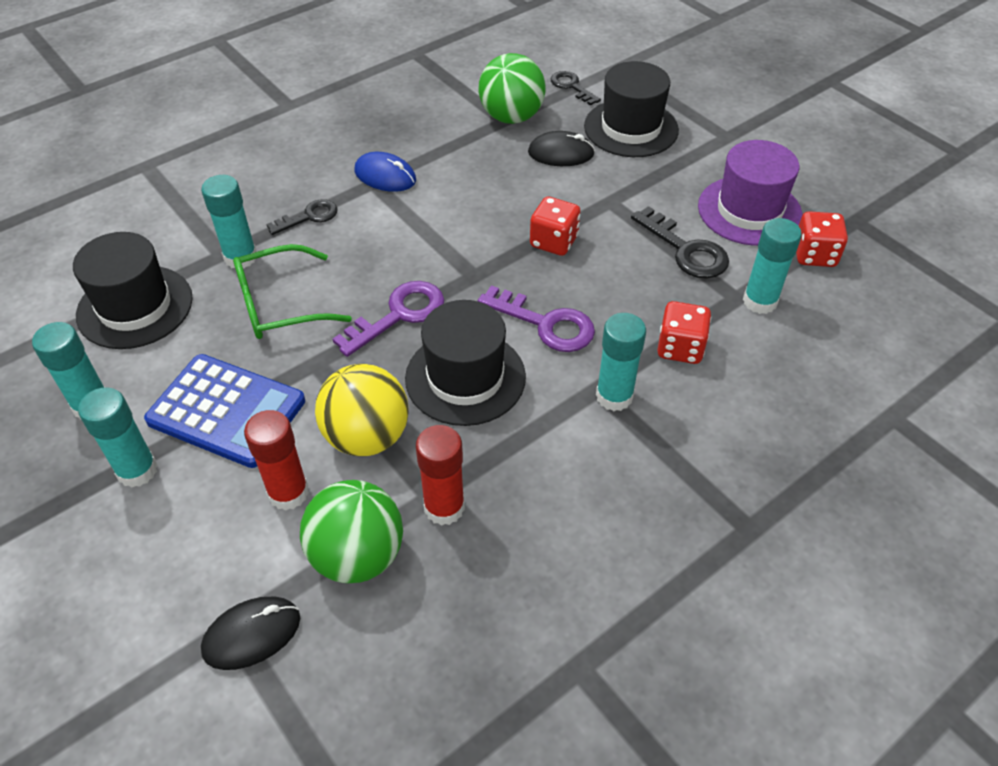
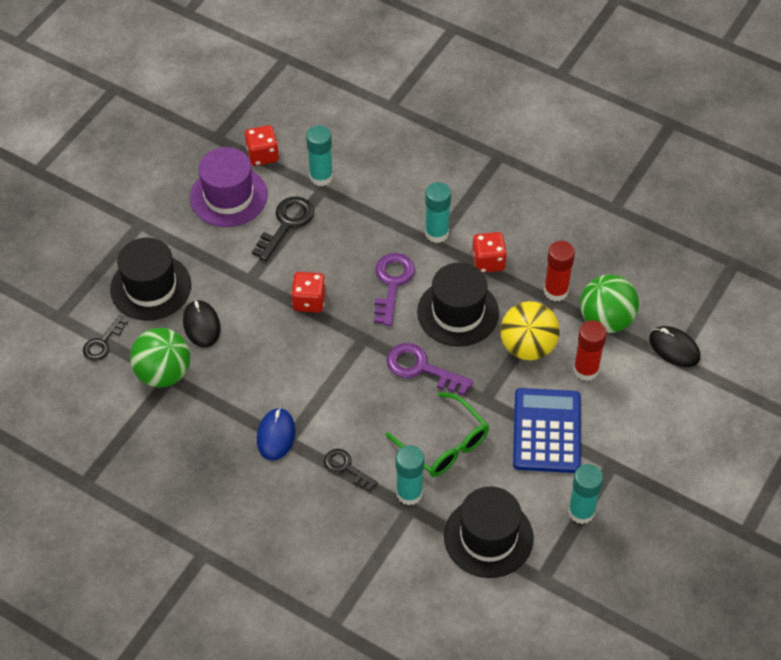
camera: 110 degrees left, 5 degrees up
turquoise glue stick [78,387,158,488] -> none
red dice [657,301,711,364] -> red dice moved to [472,232,507,273]

